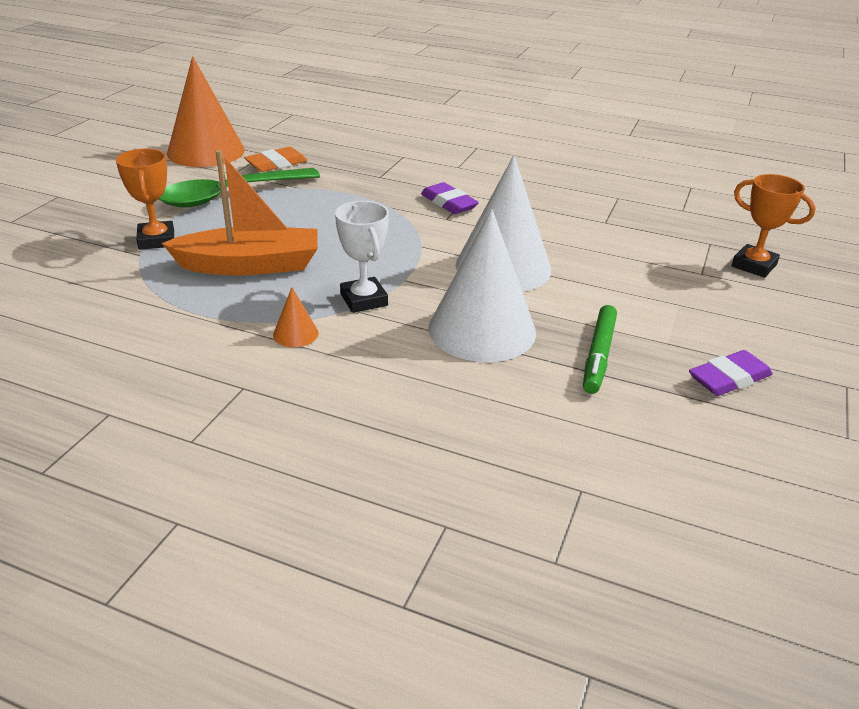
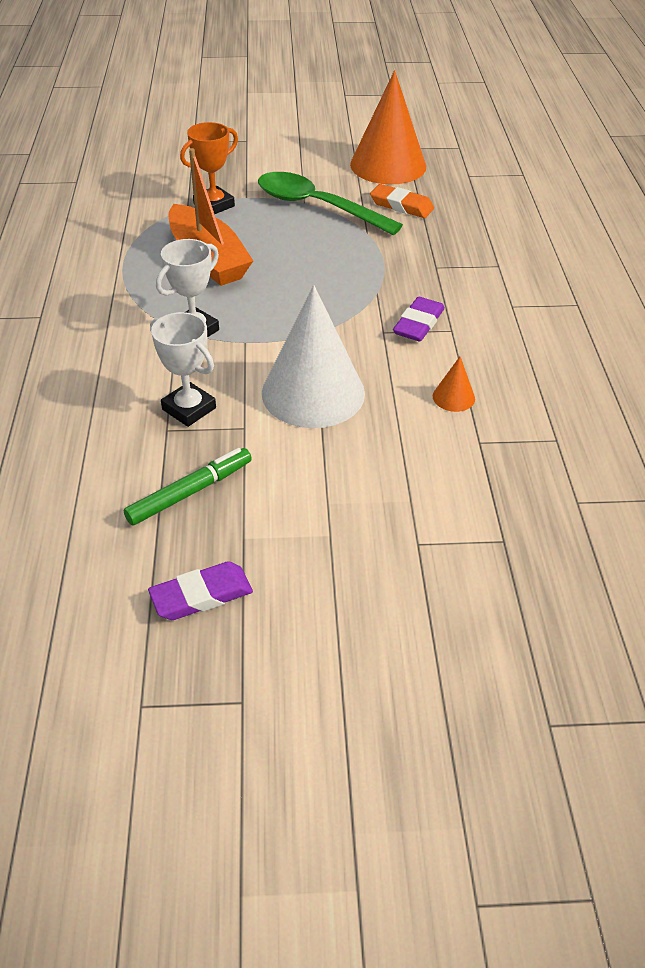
camera: 65 degrees right, 10 degrees up
orange cone [273,287,319,347] -> orange cone moved to [433,357,475,412]
white cone [428,209,536,362] -> white trophy [150,312,216,427]
green marker [583,305,617,394] -> green marker turned 150 degrees clockwise [124,448,252,525]
purple eraser [689,350,773,396] -> purple eraser turned 60 degrees counterclockwise [148,561,253,620]
orange trophy [732,174,816,278] -> none

